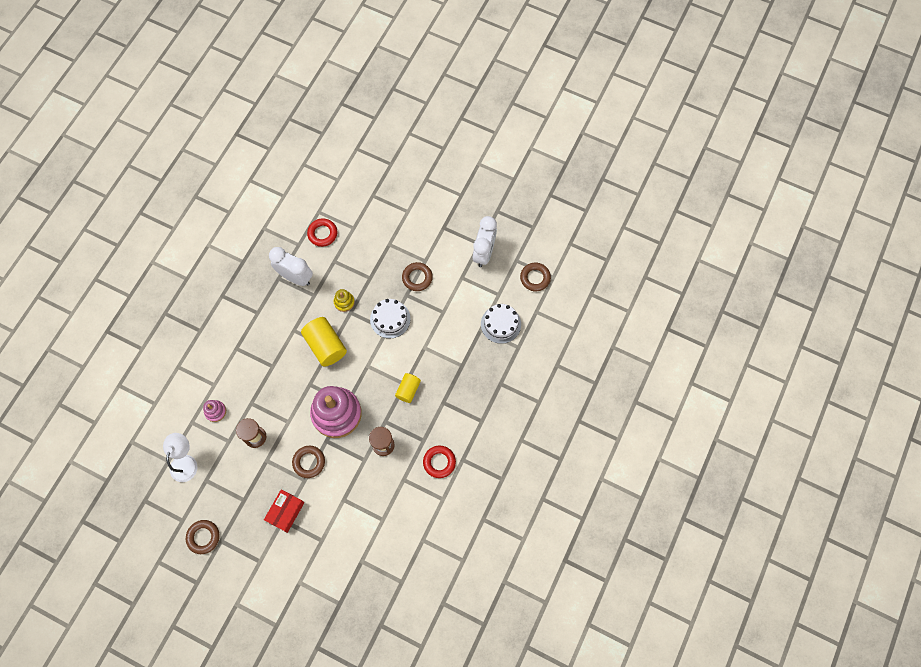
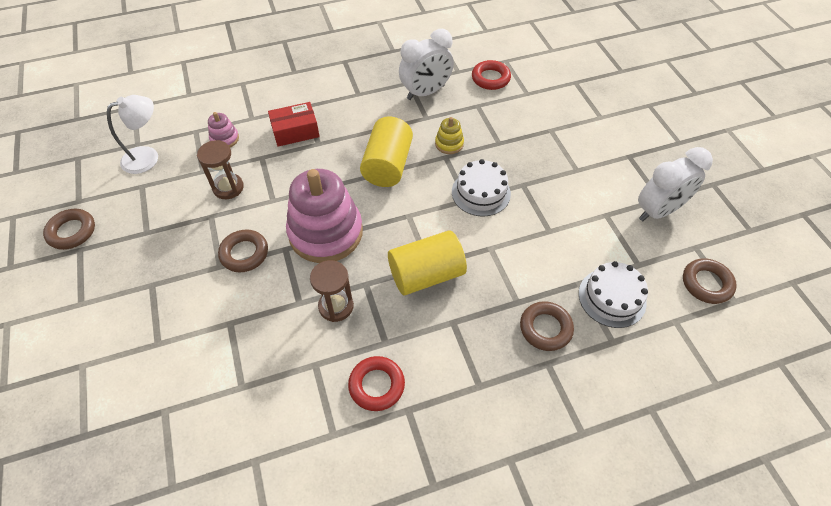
camera: 45 degrees right, 15 degrees down
red box [264,489,304,533] -> red box moved to [268,102,320,147]
white clock [269,247,313,286] -> white clock turned 75 degrees clockwise [399,29,454,100]
yellow cylinder [395,373,421,403] -> yellow cylinder [388,231,467,295], size x1.68
brown ring [402,262,433,291] -> brown ring moved to [520,301,574,351]

